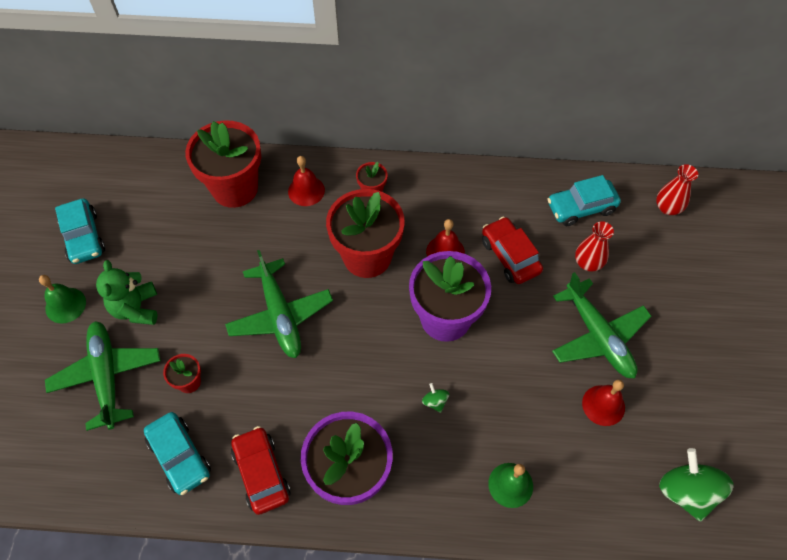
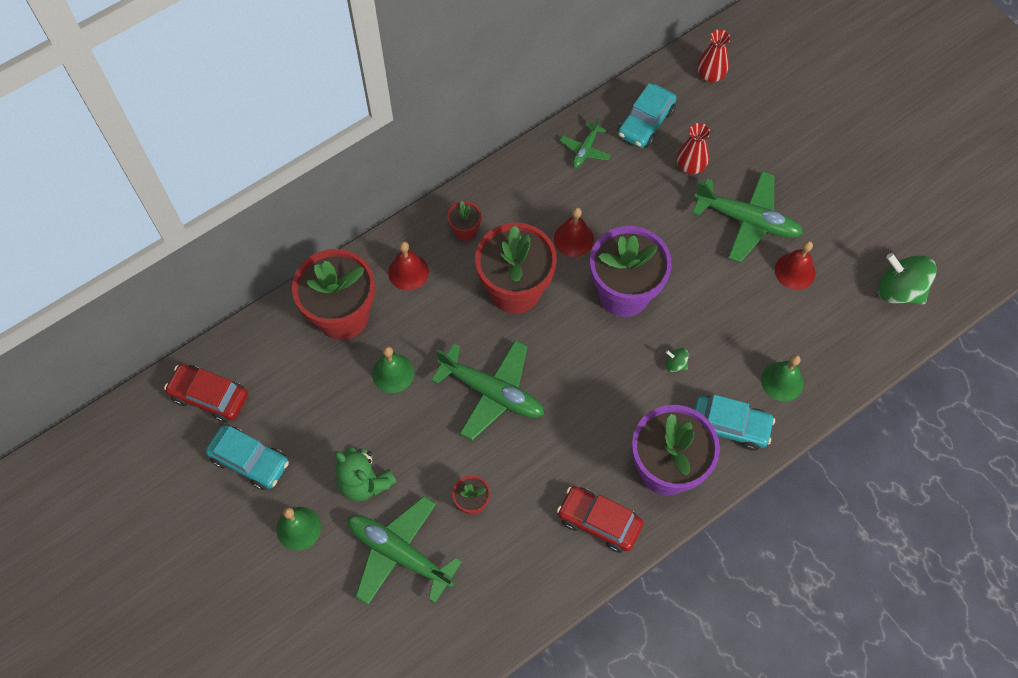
camera: 40 degrees left, 5 degrees up
turquoise car [144,412,211,495] -> turquoise car moved to [694,395,775,451]
red car [482,217,543,284] -> red car moved to [164,364,248,423]
none -> green bell [372,346,414,393]
none -> green plane [560,118,611,168]

